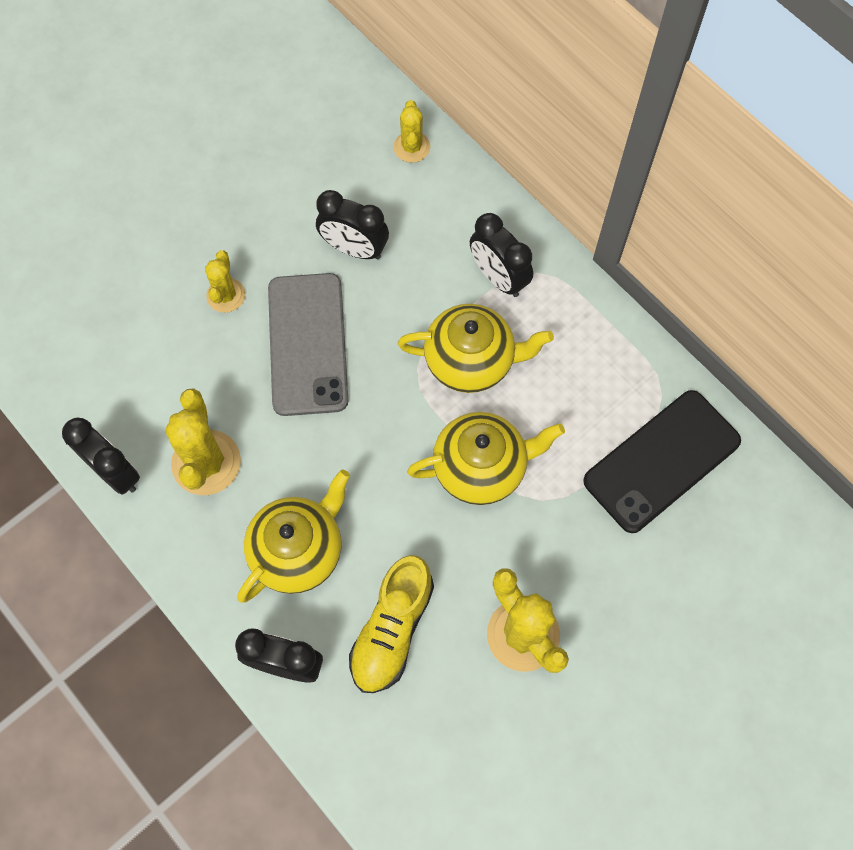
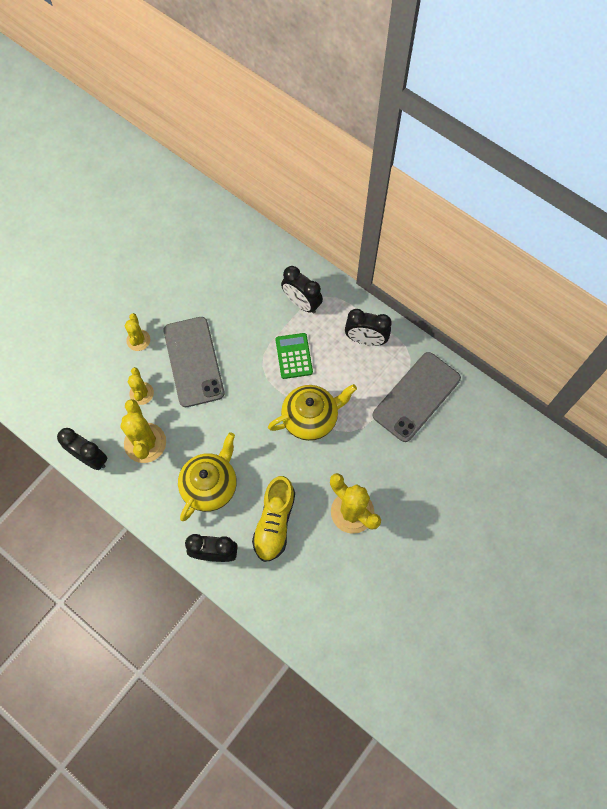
camera: 10 degrees left, 0 degrees up
black clock [316,190,389,260] -> black clock moved to [345,309,392,346]
yellow cactus [394,100,430,163] -> yellow cactus moved to [128,367,154,405]
yellow teapot [398,304,554,393] -> green calculator [275,333,313,379]
black phone [583,390,741,533] -> grey phone [373,352,461,442]

